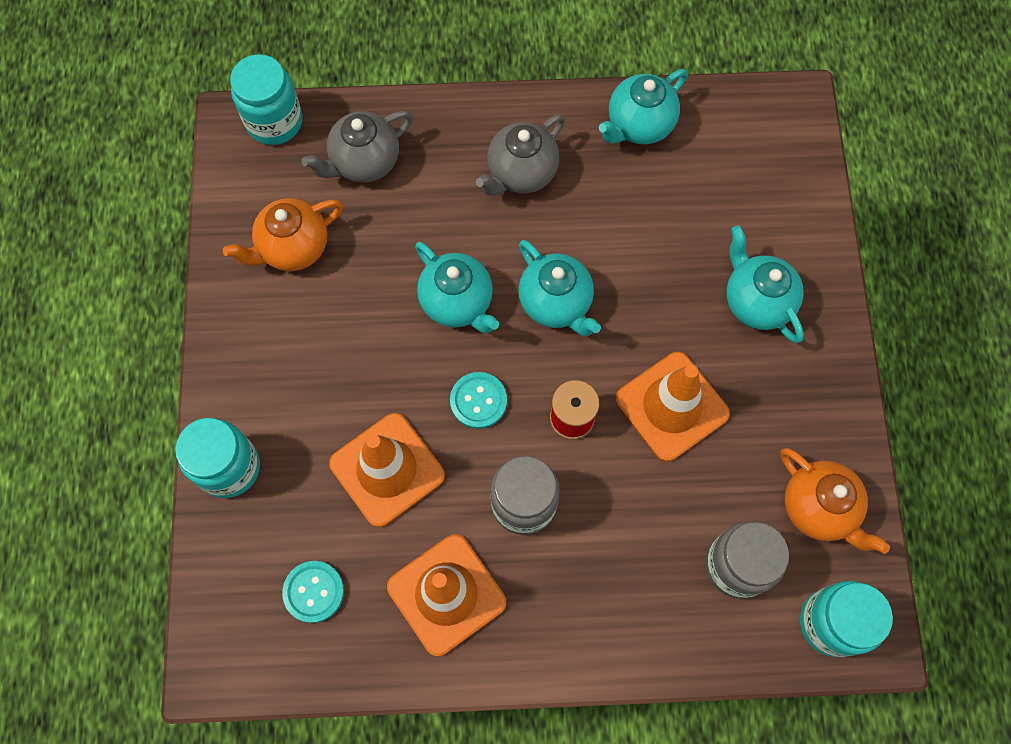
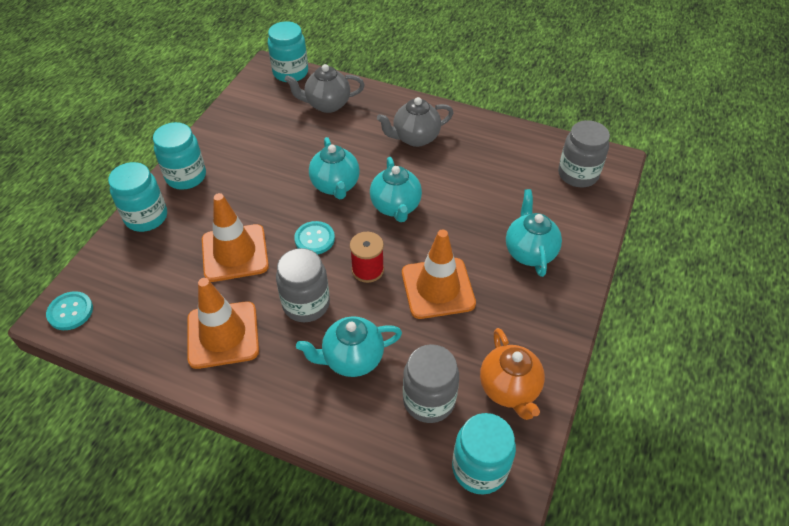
camera: 25 degrees right, 20 degrees down
orange teapot [223,198,343,271] -> none
turquoise button [282,561,344,623] -> turquoise button moved to [46,291,93,330]
turquoise teapot [599,69,688,144] -> turquoise teapot moved to [296,316,402,377]
none -> turquoise jar [153,122,206,190]
none -> grey jar [558,120,610,187]

